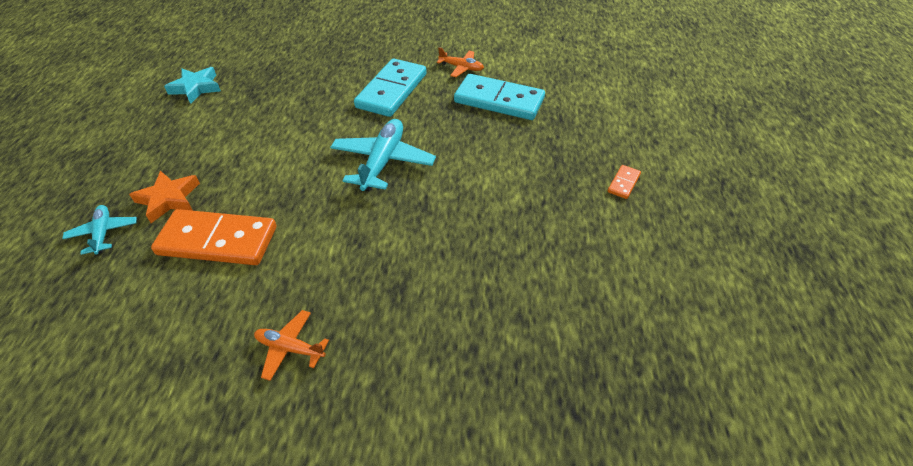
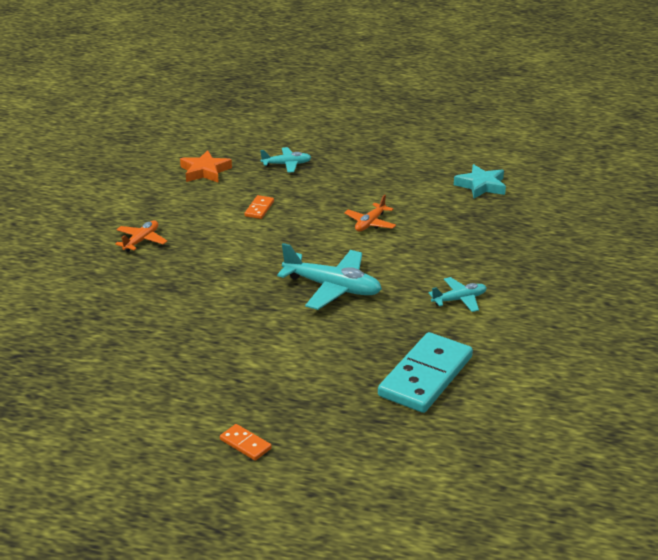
camera: 100 degrees right, 15 degrees down
orange star [129,171,200,223] -> orange star moved to [180,150,232,183]
orange domino [151,209,276,265] -> orange domino [244,195,274,219], size x0.43
turquoise domino [354,58,427,117] -> turquoise plane [429,277,487,312]
orange plane [437,47,484,77] -> orange plane moved to [344,195,396,232]

